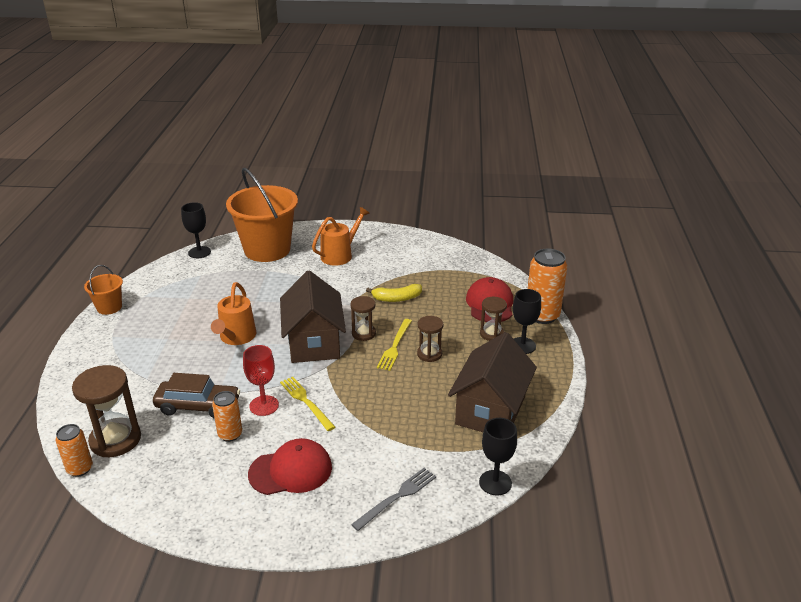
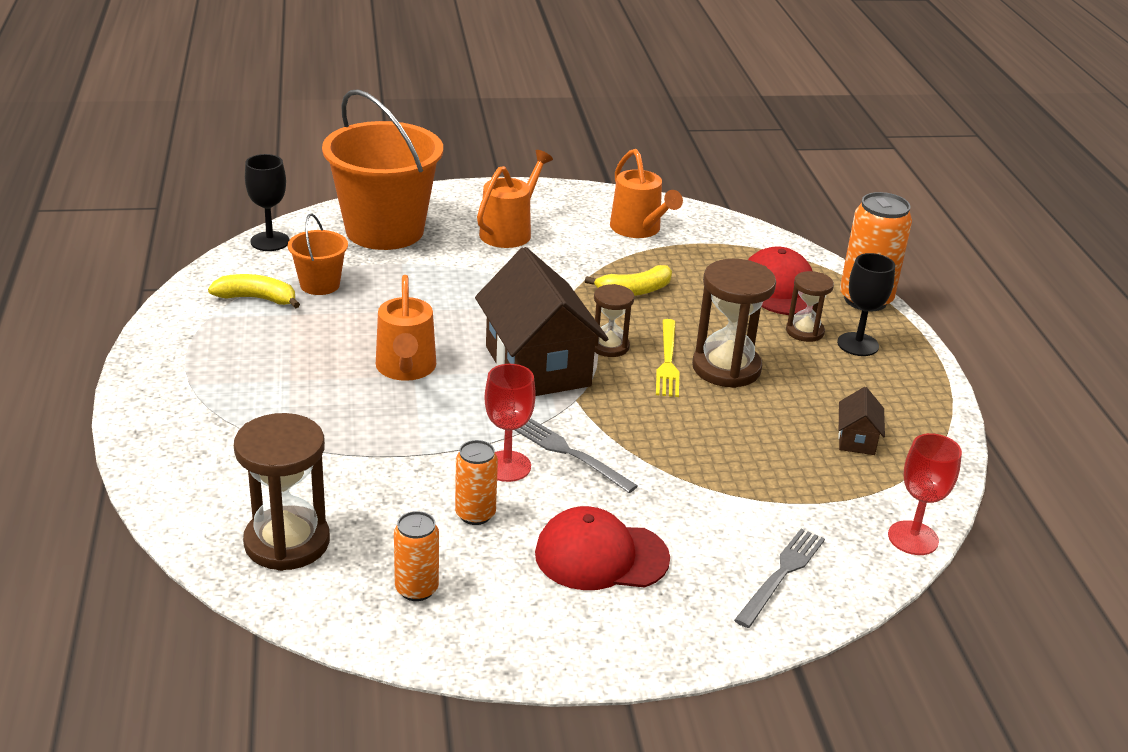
camera: 15 degrees left, 0 degrees up
orange can [55,424,93,477] -> orange can moved to [394,511,439,601]
orange bucket [84,265,123,315] -> orange bucket moved to [288,214,348,295]
brown car [153,373,240,419] -> none
red cap [248,438,332,495] -> red cap turned 150 degrees counterclockwise [535,506,670,590]
yellow fork [280,377,335,431] -> grey fork [515,419,638,493]
brown hourglass [417,316,443,362] -> brown hourglass [692,259,776,388], size x1.72
brown house [448,332,537,432] -> brown house [838,387,885,455], size x0.43
black goblet [479,418,517,496] -> red goblet [888,433,962,555]
none -> yellow banana [208,274,300,308]
none -> orange watering can [610,149,683,238]

